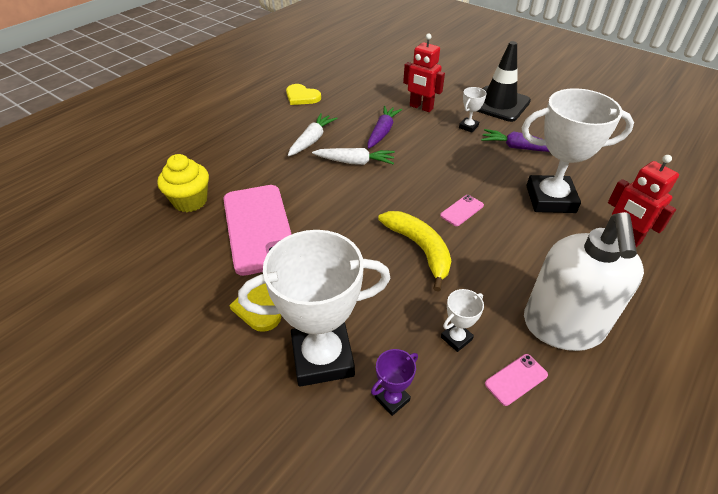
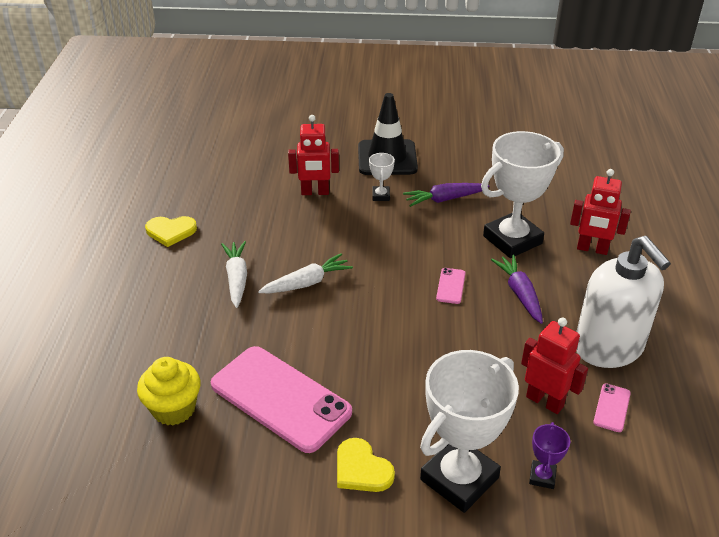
camera: 35 degrees left, 5 degrees down
purple carrot [368,106,402,148] -> purple carrot moved to [491,255,543,324]
yellow banana [378,211,451,292] -> none
white trophy [441,289,484,352] -> red robot [521,318,588,414]

